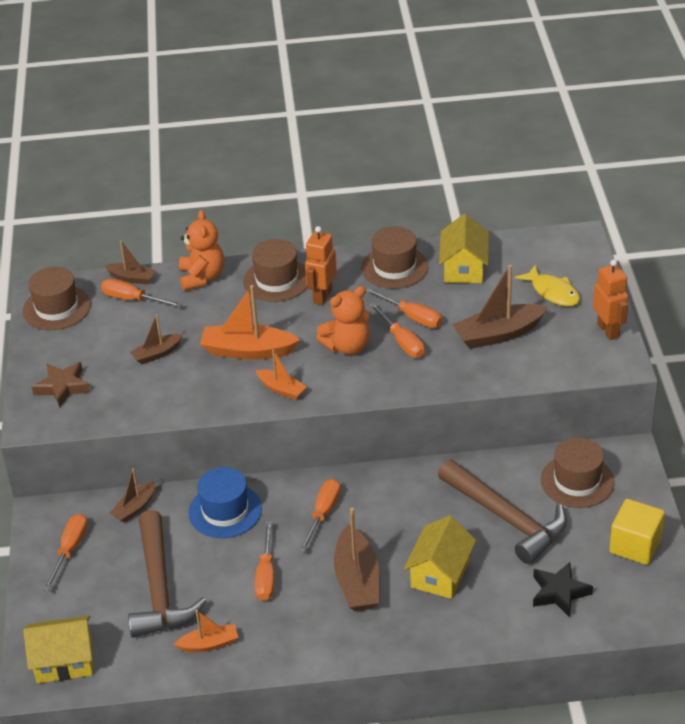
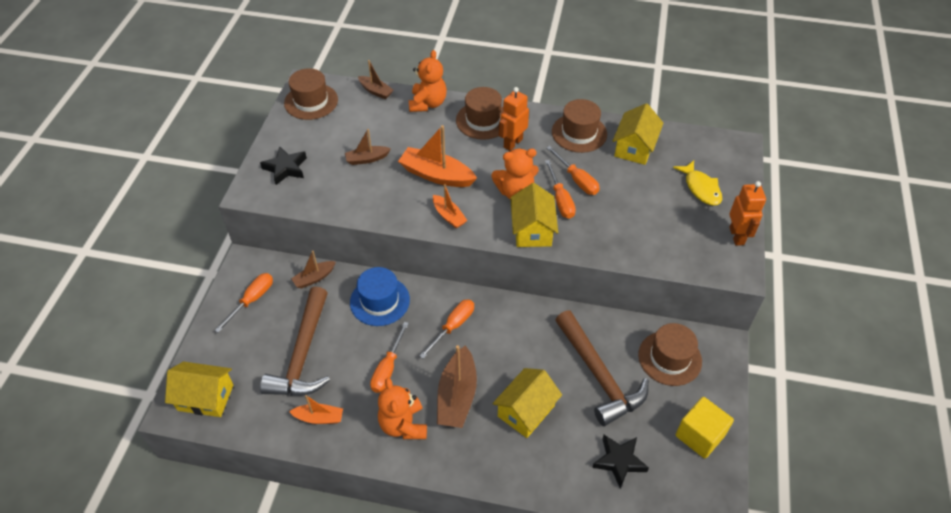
camera: 15 degrees right, 10 degrees up
brown star [32,362,90,408] -> black star [260,146,307,185]
orange screwdriver [101,279,182,307] -> none
brown boat [452,265,548,349] -> none
none -> orange teddy bear [378,378,427,439]
none -> yellow house [510,183,558,247]

